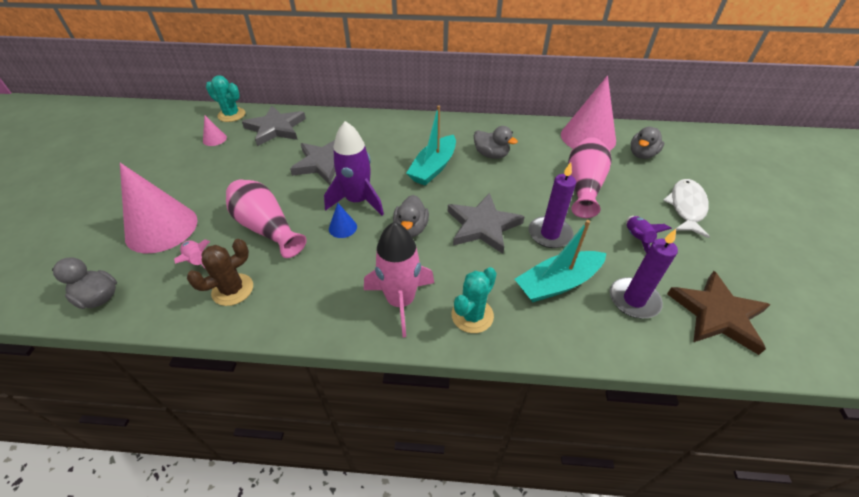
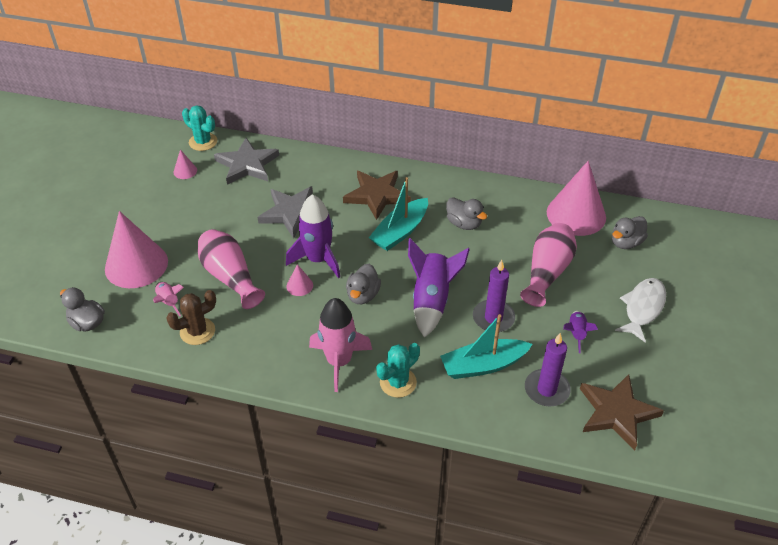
camera: 10 degrees right, 0 degrees up
blue cone [329,203,357,238] -> pink cone [286,264,313,296]
grey star [448,193,524,254] -> purple rocket [408,238,470,338]
none -> brown star [343,171,411,220]

